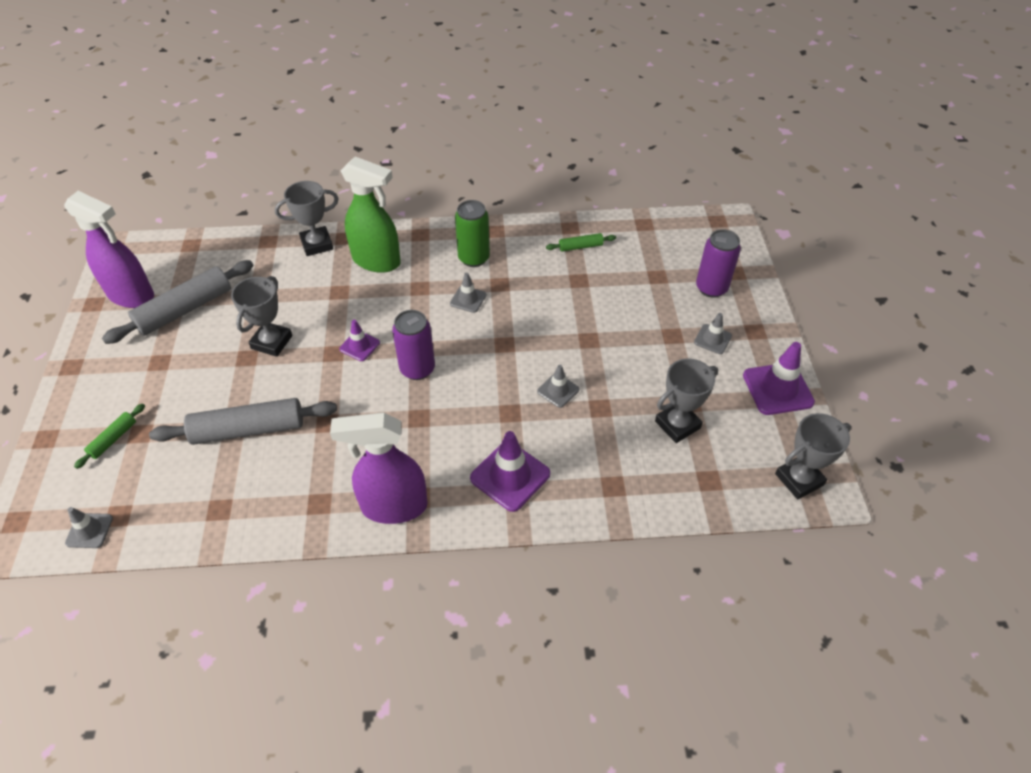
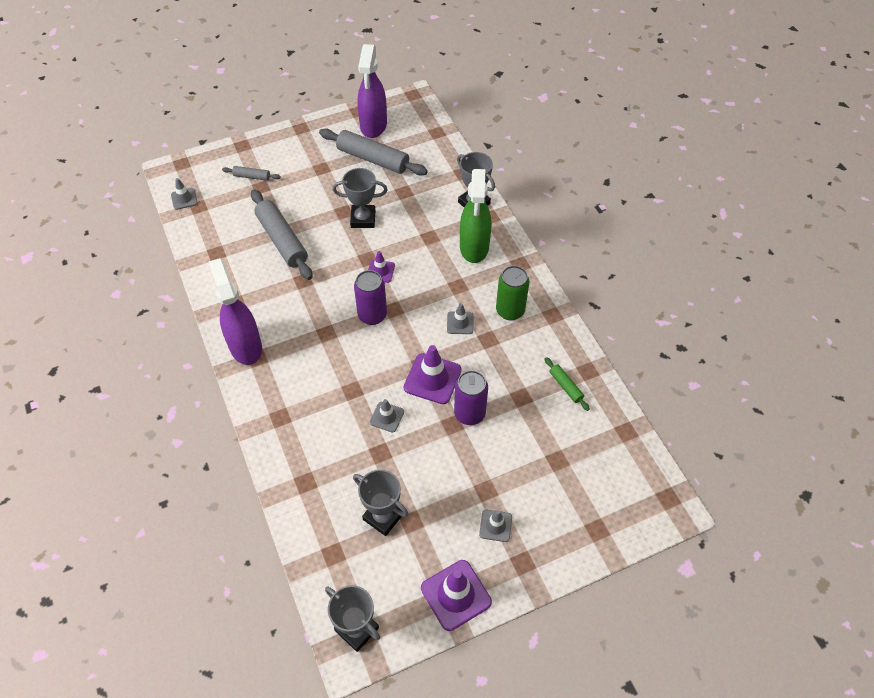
camera: 70 degrees right, 5 degrees up
green rolling pin [74,404,145,469] -> grey rolling pin [222,166,280,181]
purple traffic cone [470,431,550,512] -> purple traffic cone moved to [404,345,462,404]
purple can [696,229,741,298] -> purple can moved to [454,370,488,425]

